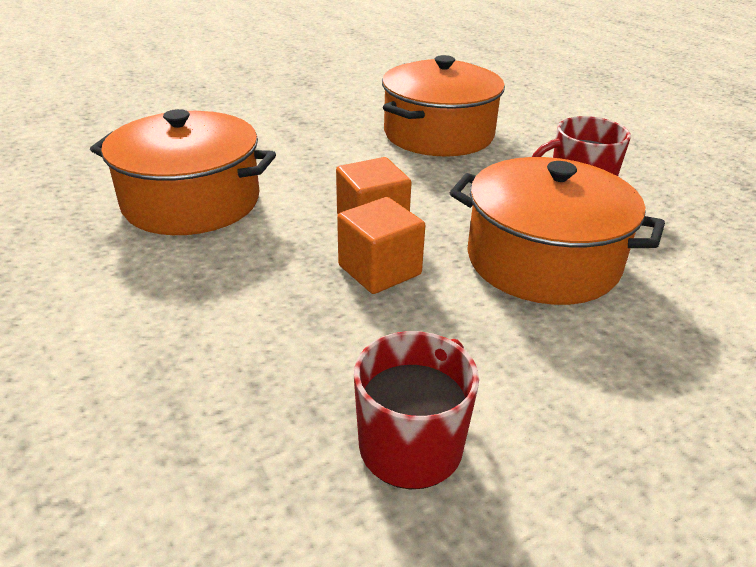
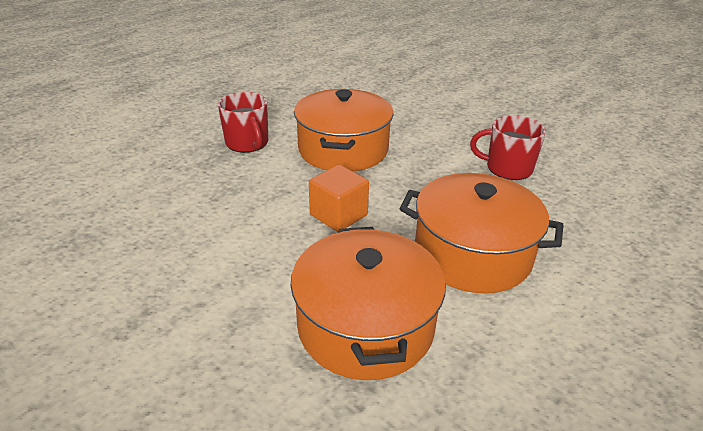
camera: 110 degrees left, 0 degrees up
orange cube [337,197,425,294] -> none
orange pot [382,55,505,157] -> orange pot moved to [400,173,563,293]

